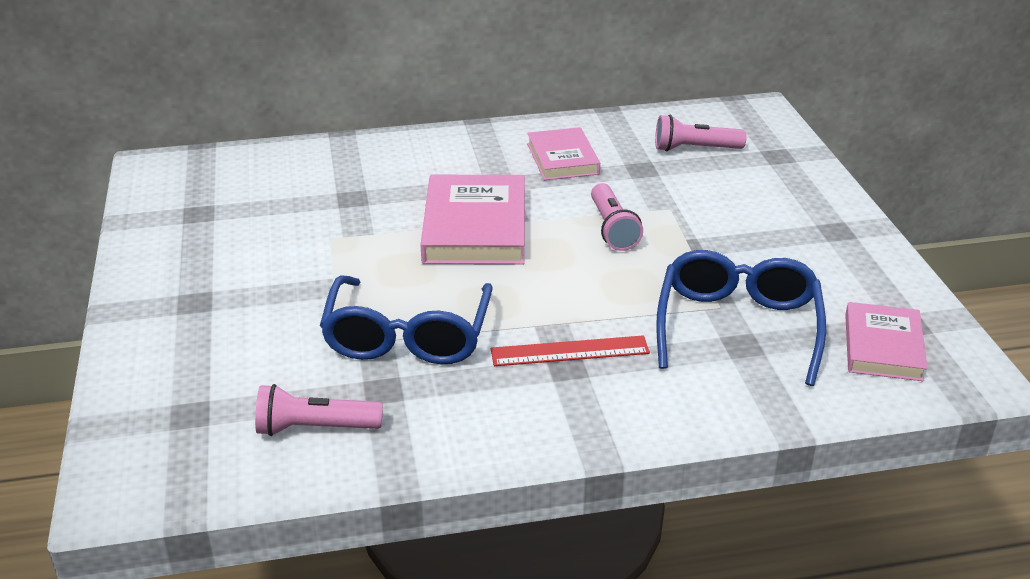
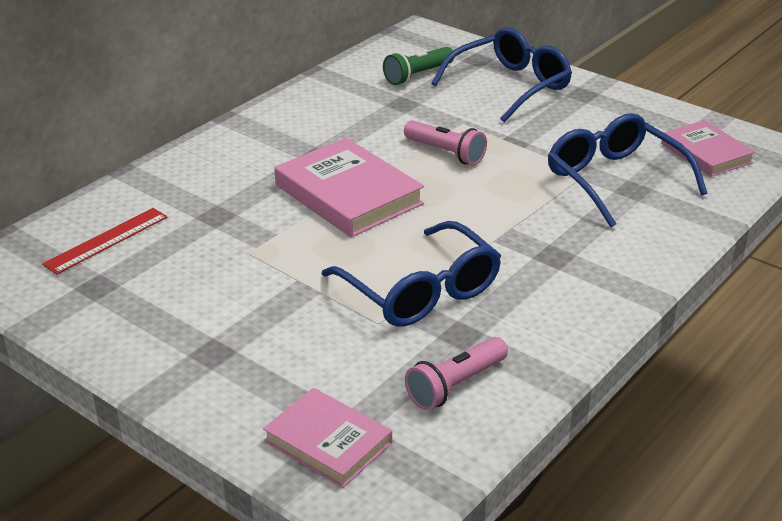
camera: 40 degrees left, 0 degrees up
red ruler [491,335,650,366] -> red ruler moved to [42,208,167,274]
pink book [527,127,600,180] -> pink book moved to [263,388,392,488]
pink flashlight [655,115,747,152] -> green flashlight [383,47,454,85]
none -> blue glasses [431,27,572,122]

